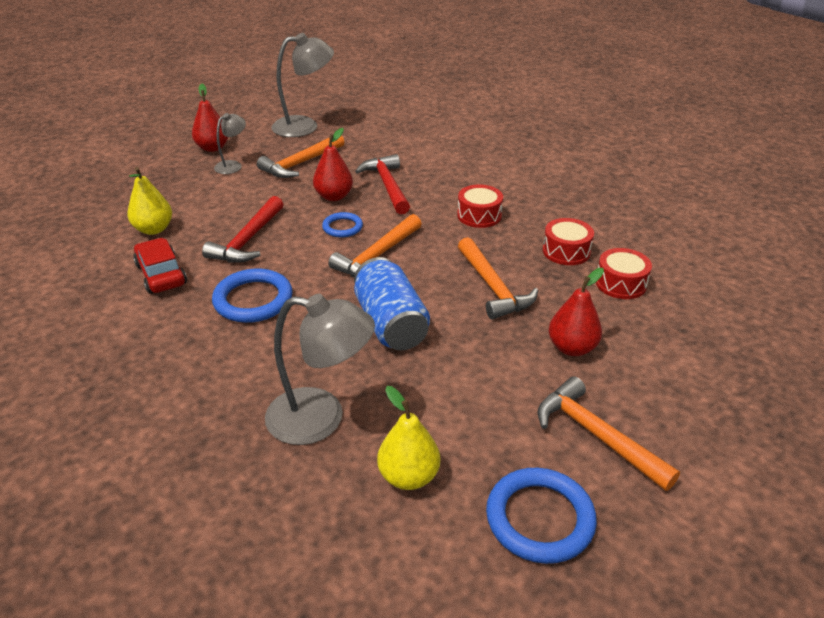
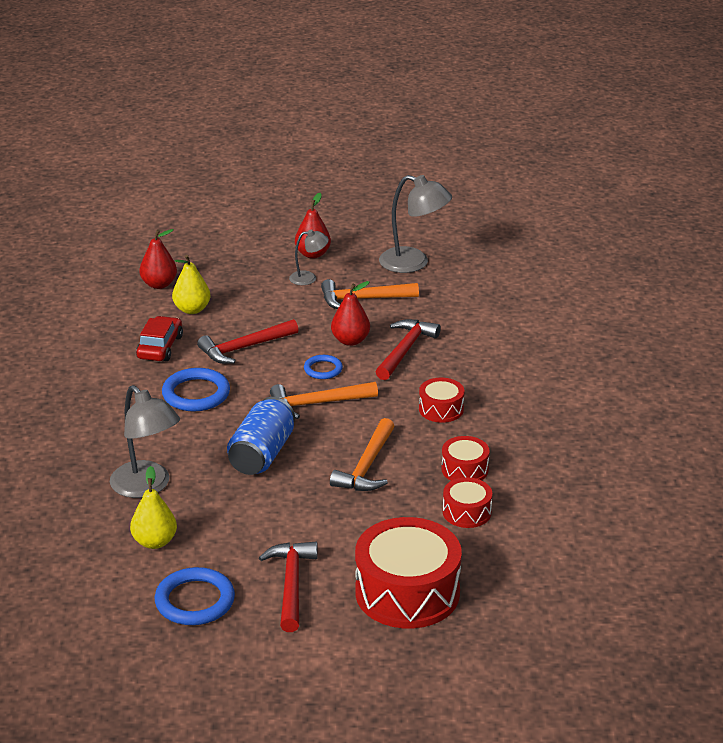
camera: 40 degrees right, 5 degrees down
orange hammer [538,376,680,491] -> red hammer [259,542,318,632]
red pear [549,268,604,356] -> red pear moved to [140,229,177,289]
none -> red drum [355,517,462,628]

